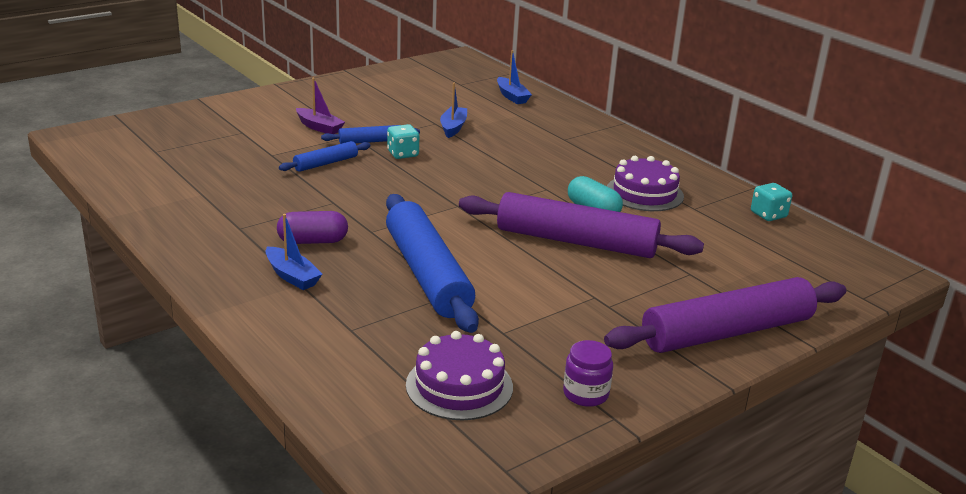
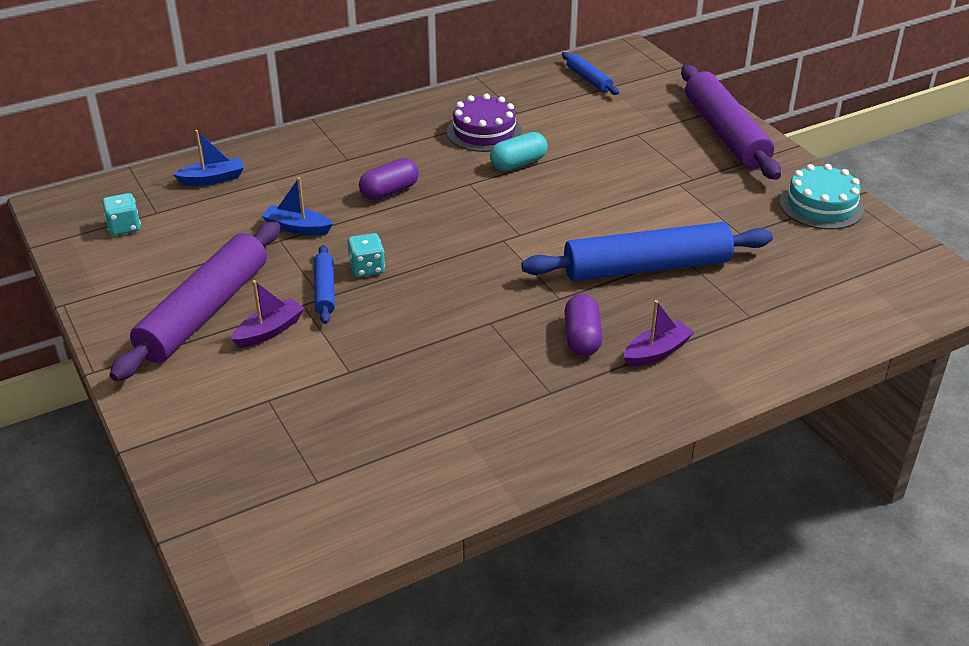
camera: 80 degrees left, 10 degrees up
blue boat [265,214,322,290] -> purple boat [624,300,694,366]
blue rolling pin [279,141,371,172] -> blue rolling pin moved to [562,52,619,95]
purple cake [406,331,513,420] -> none
purple rolling pin [459,192,704,258] -> purple rolling pin moved to [109,221,280,381]
purple jar [563,340,613,407] -> turquoise cake [779,164,864,229]
turquoise dice [751,183,792,221] -> turquoise dice moved to [102,193,141,236]
none -> purple capsule [359,158,419,200]

